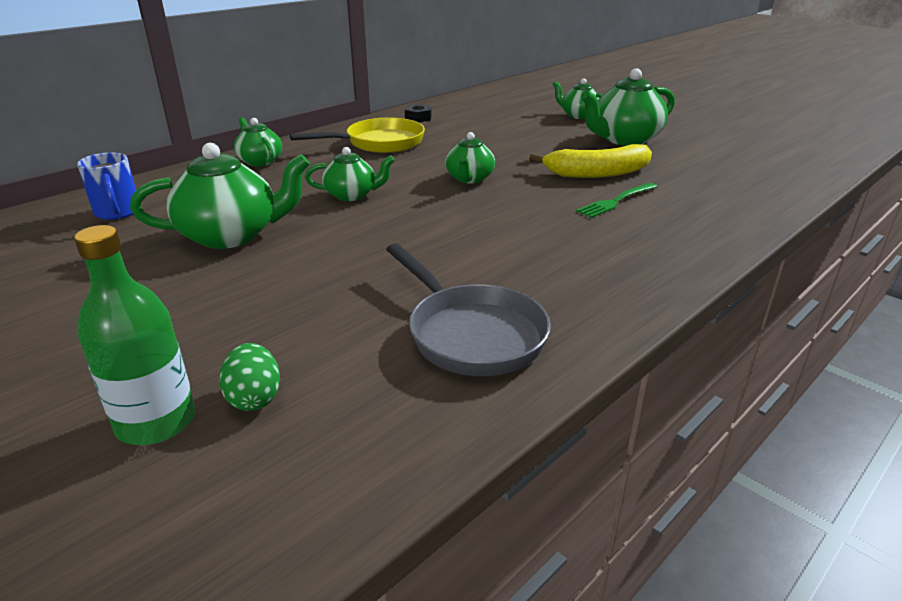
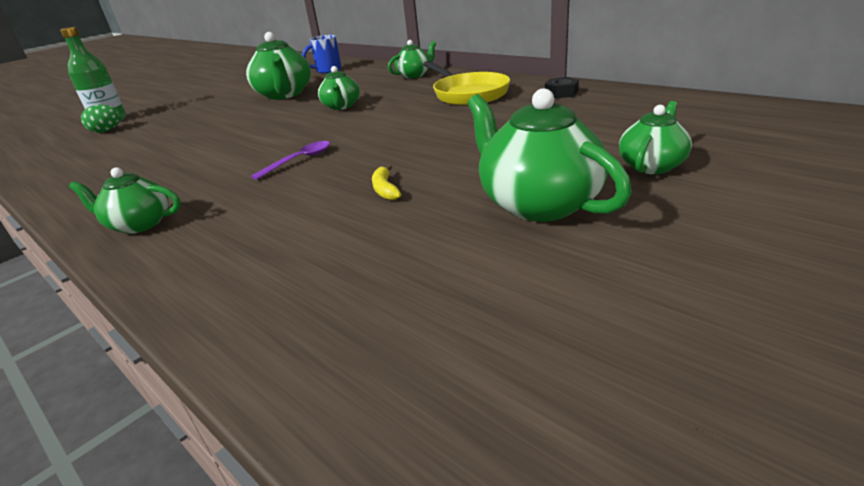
camera: 90 degrees right, 0 degrees up
grey pan [386,243,551,376] -> none
green teapot [445,132,495,184] -> green teapot moved to [69,167,181,234]
yellow banana [529,144,652,178] -> yellow banana [372,165,401,200], size x0.44
green fork [576,183,657,218] -> none
none -> purple spoon [251,141,330,180]

